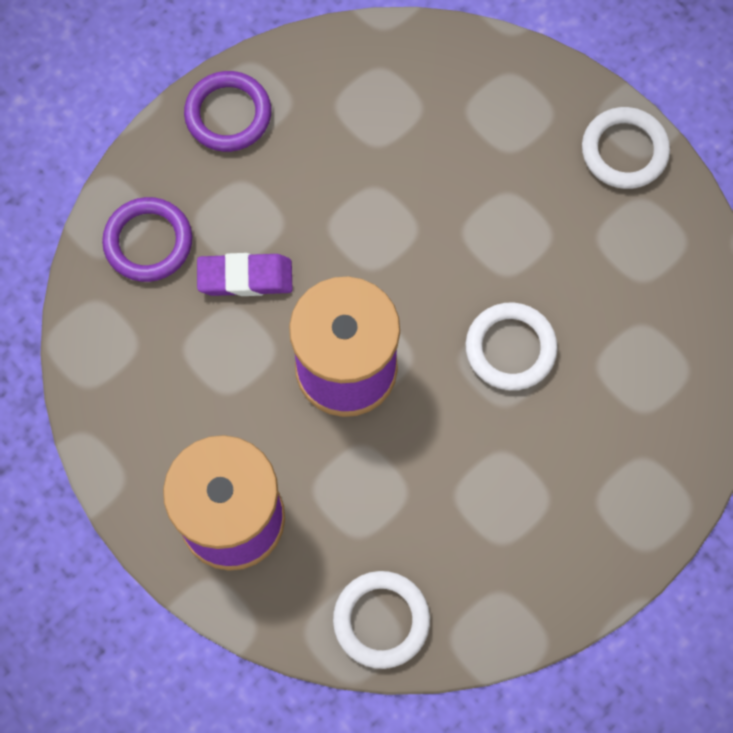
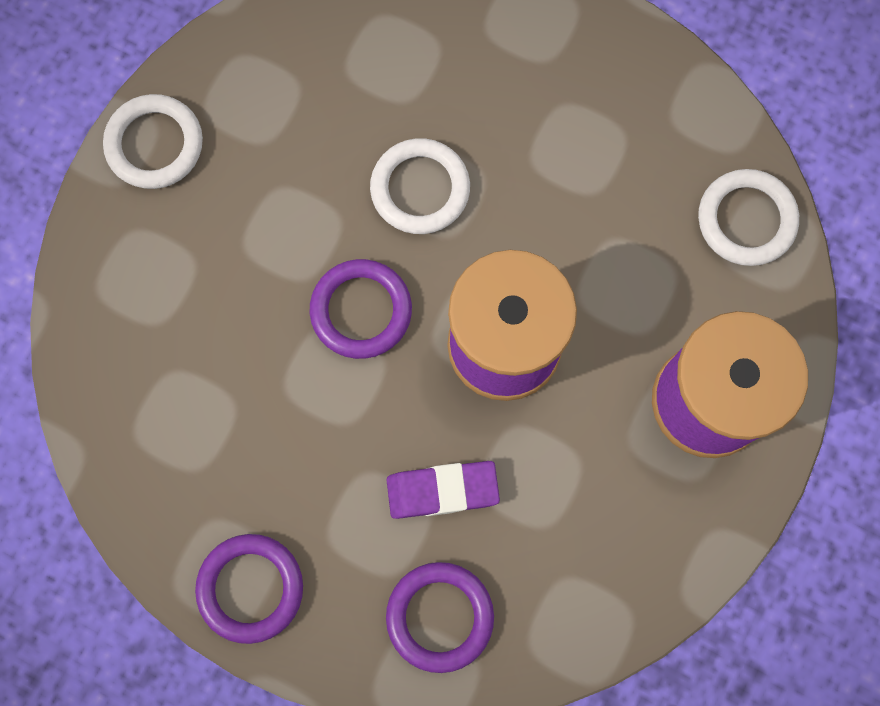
camera: 110 degrees left, 5 degrees up
purple eraser [197,253,292,296] -> purple eraser turned 75 degrees counterclockwise [387,461,500,519]
none -> purple ring [310,259,412,359]

